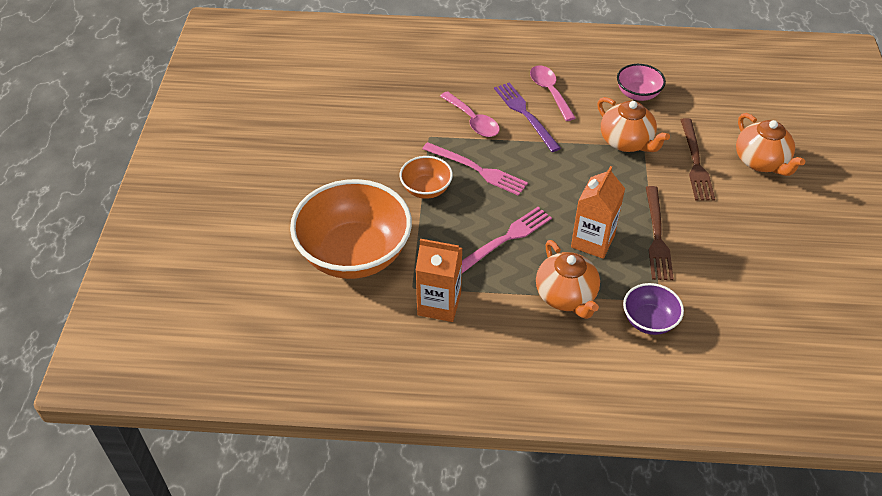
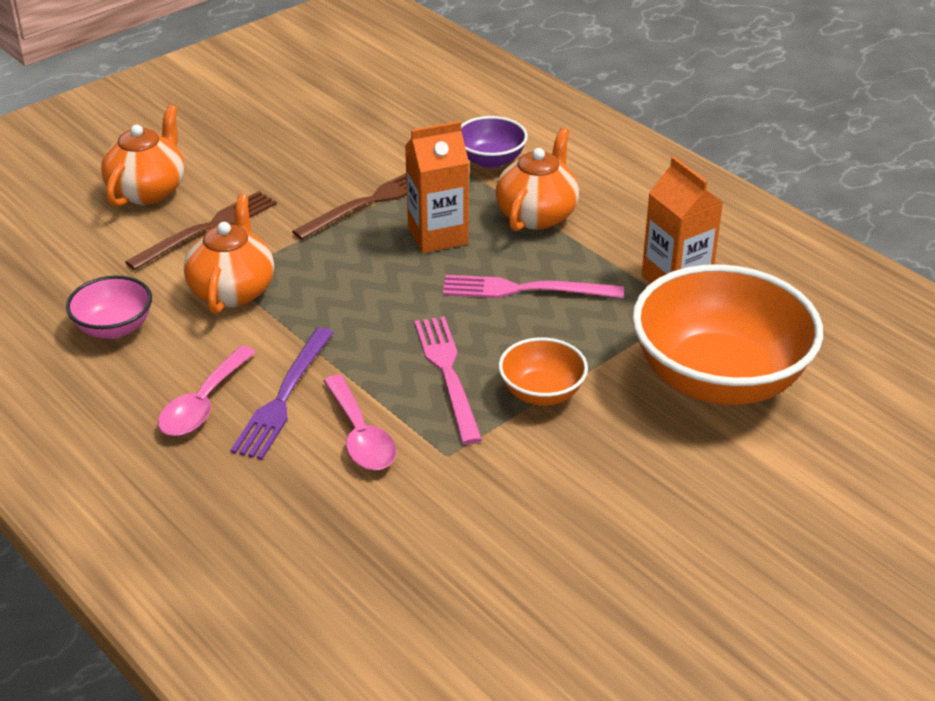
camera: 135 degrees left, 10 degrees down
pink spoon [440,91,500,137] -> pink spoon turned 150 degrees clockwise [323,374,396,470]

